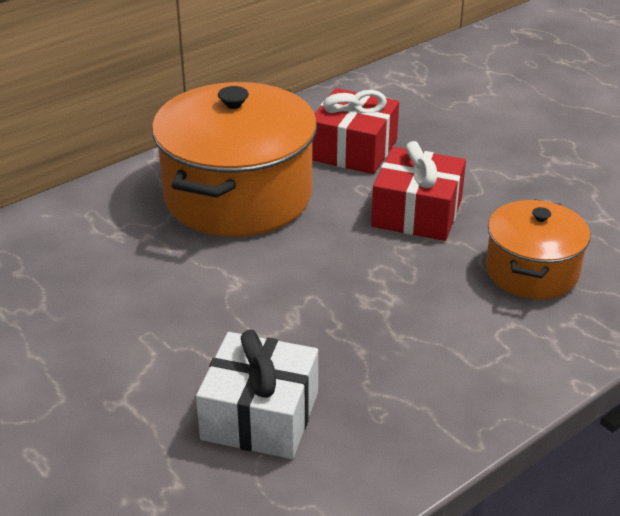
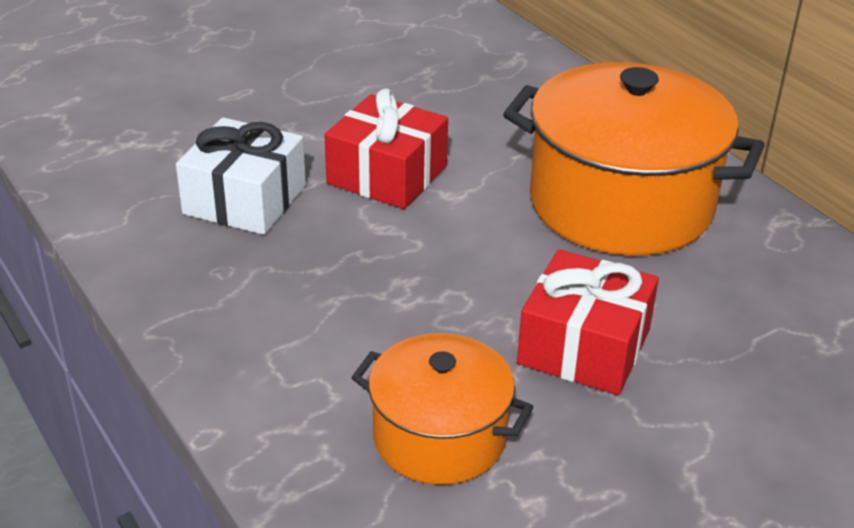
camera: 95 degrees right, 0 degrees up
red gift [312,88,399,174] -> red gift moved to [325,88,448,209]

